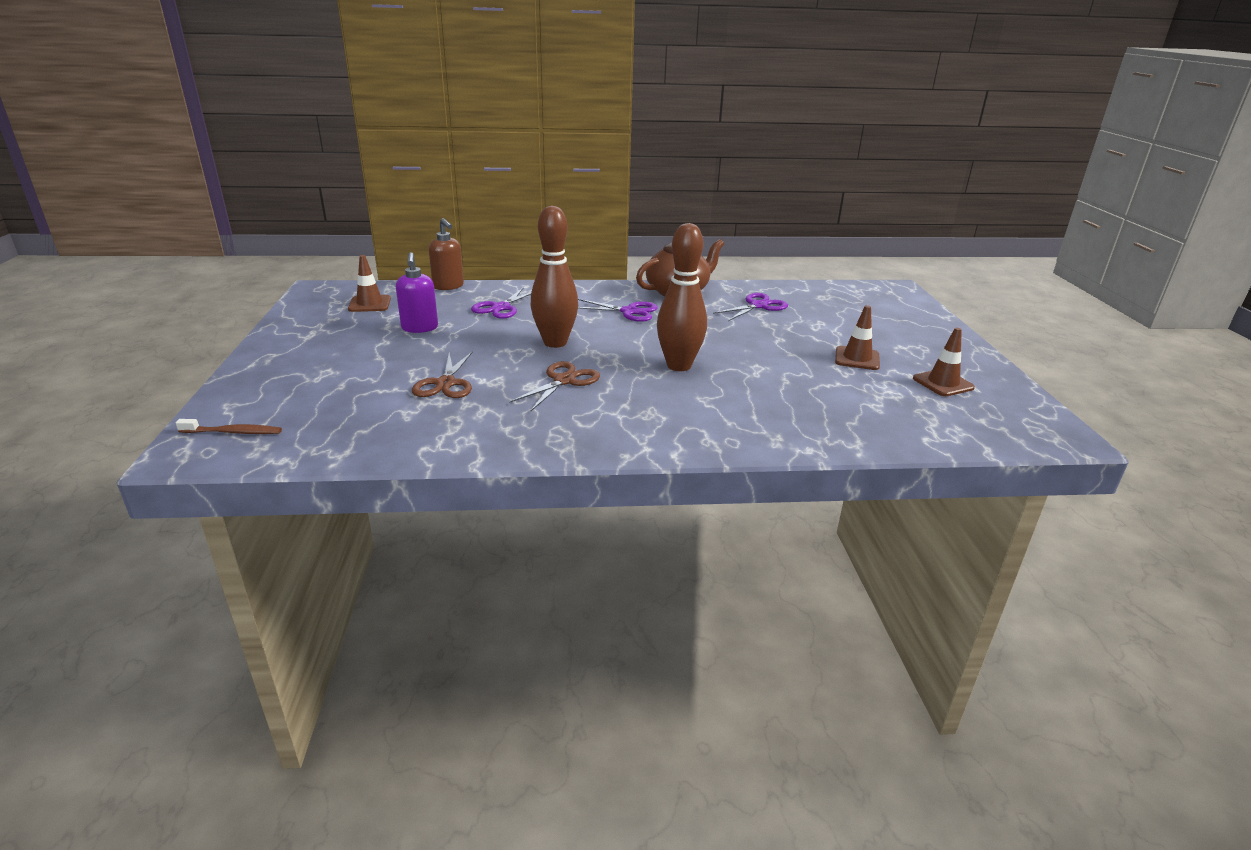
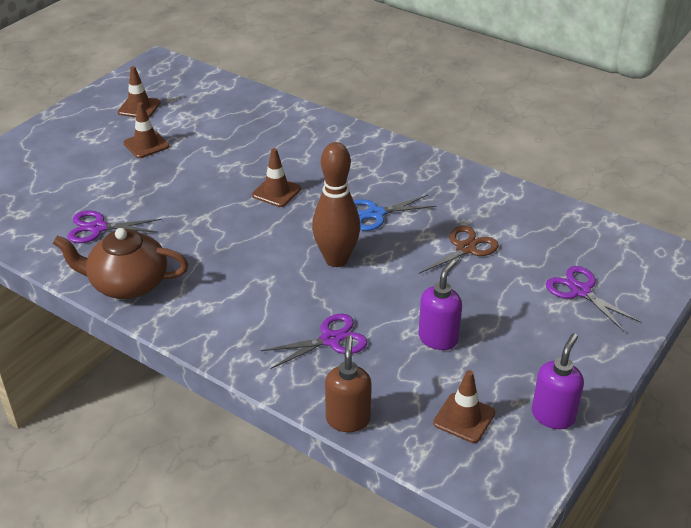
camera: 140 degrees left, 10 degrees up
brown toothbrush [176,419,282,434] -> none
brown scissors [509,361,600,411] -> blue scissors [353,195,436,231]
purple scissors [578,299,658,322] -> purple scissors moved to [545,266,641,332]
brown bowling pin [657,223,707,371] -> brown traffic cone [252,148,301,207]
none -> purple soap dispenser [532,333,584,429]

